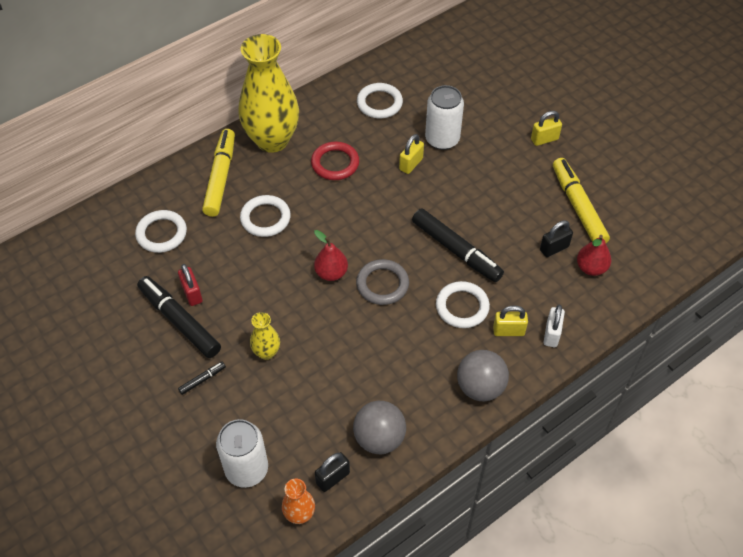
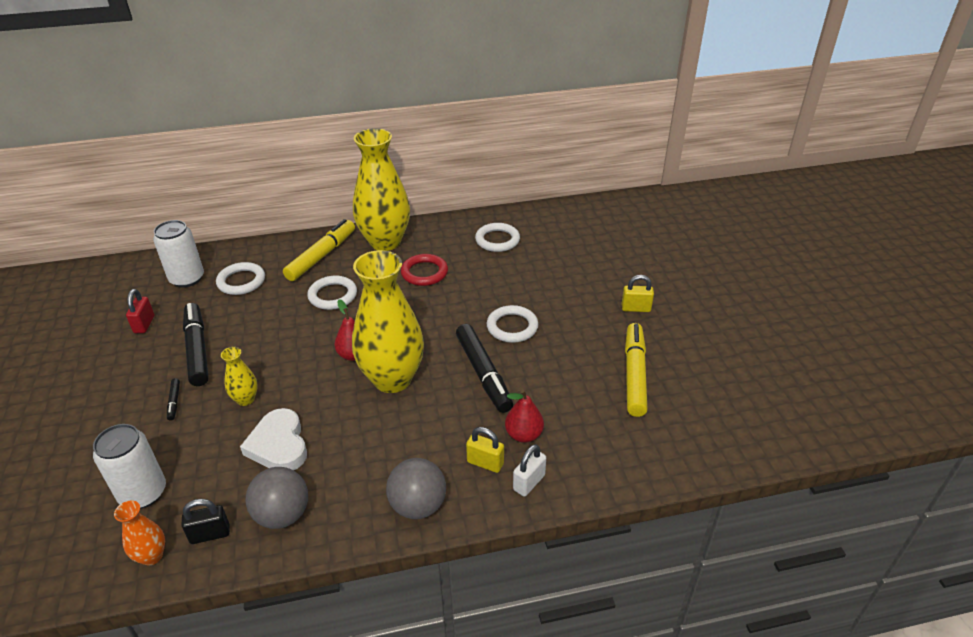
camera: 25 degrees right, 15 degrees down
red padlock [178,264,203,306] -> red padlock moved to [126,289,154,333]
black marker [178,362,226,395] -> black marker turned 90 degrees clockwise [167,378,180,421]
grey ring [356,259,409,305] -> yellow vase [352,250,424,393]
yellow padlock [399,134,424,174] -> none
white can [425,85,464,150] -> white can moved to [153,220,204,287]
white ring [436,281,490,328] -> white ring moved to [487,305,538,343]
black padlock [540,220,573,257] -> none
red pear [577,235,611,276] -> red pear moved to [505,389,544,443]
none -> white heart [240,408,307,470]

